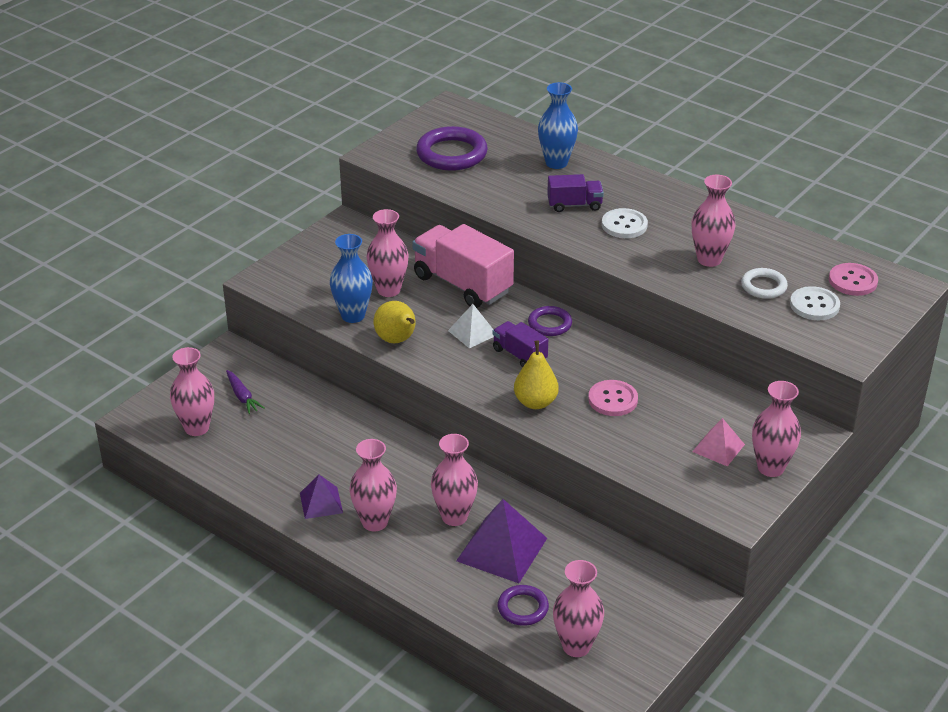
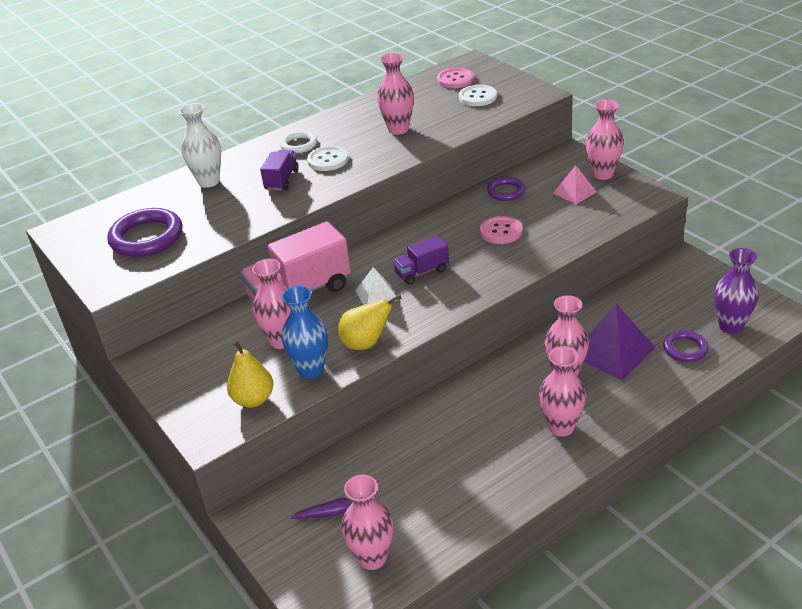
camera: 70 degrees left, 0 degrees up
purple pyramid [300,475,343,519] -> none
yellow pear [514,340,559,409] -> yellow pear moved to [227,340,273,408]
purple ring [528,306,572,336] -> purple ring moved to [487,177,525,201]
blue vase [538,82,578,169] -> white vase [179,103,221,188]
pink vase [553,560,604,657] -> purple vase [714,248,759,334]
white ring [741,268,788,299] -> white ring moved to [280,131,317,154]

